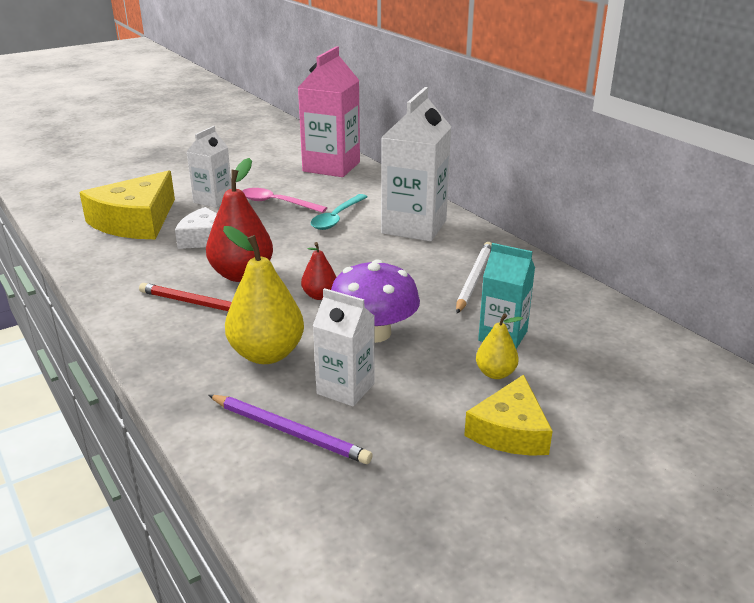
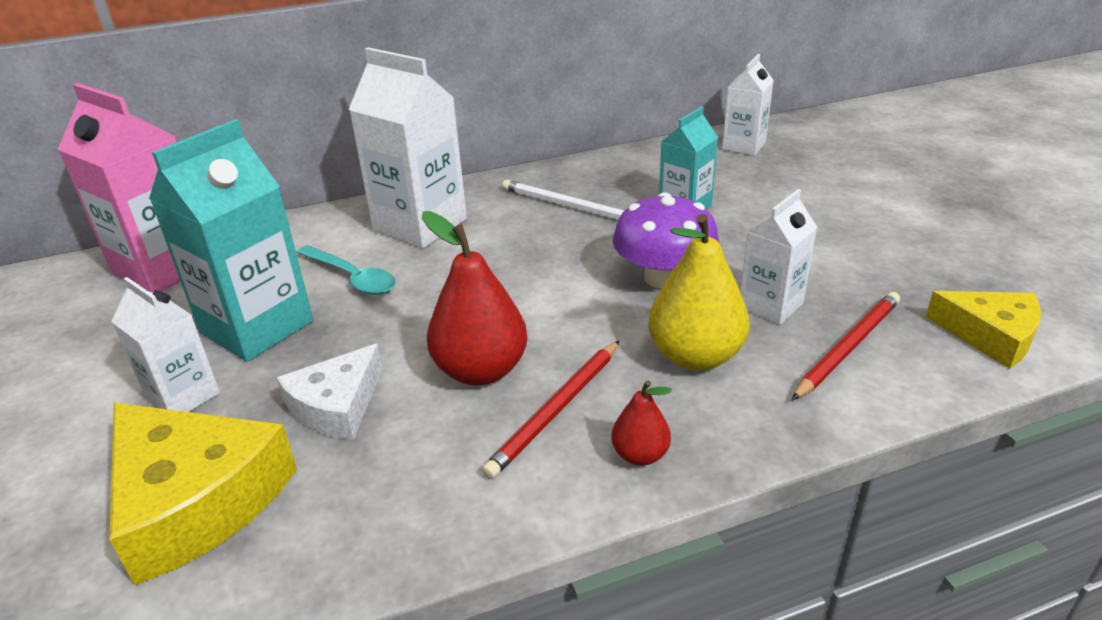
camera: 75 degrees left, 5 degrees up
purple pencil [208,395,373,464] -> red pencil [792,292,900,400]
pink spoon [243,188,327,213] -> turquoise carton [149,119,313,362]
red pear [301,242,337,300] -> red pear moved to [611,380,672,466]
yellow cheese [464,375,553,456] -> yellow cheese moved to [926,291,1041,369]
yellow pear [476,313,523,379] -> none
none -> white carton [722,54,774,156]

